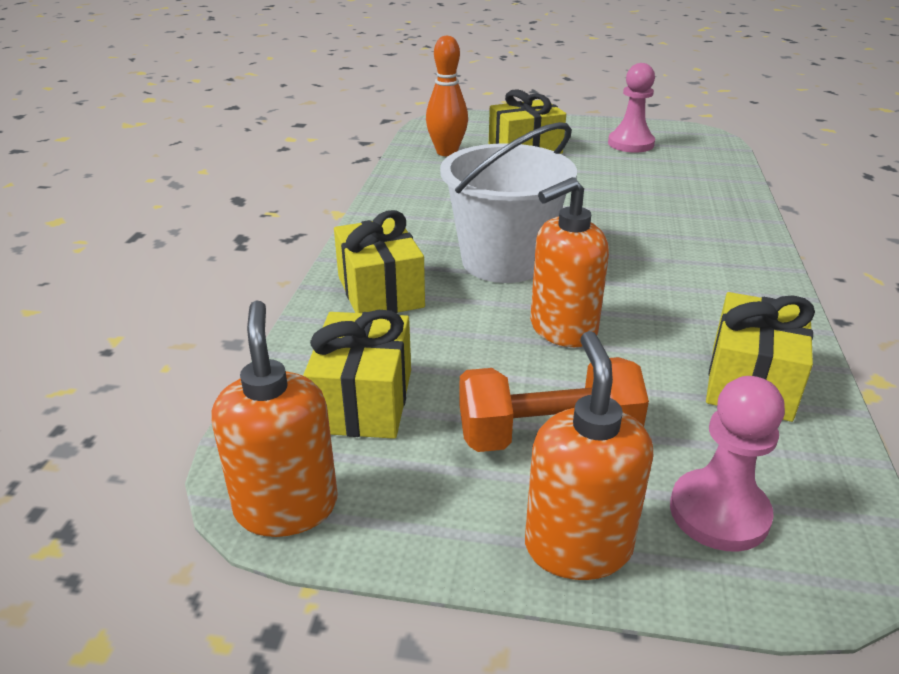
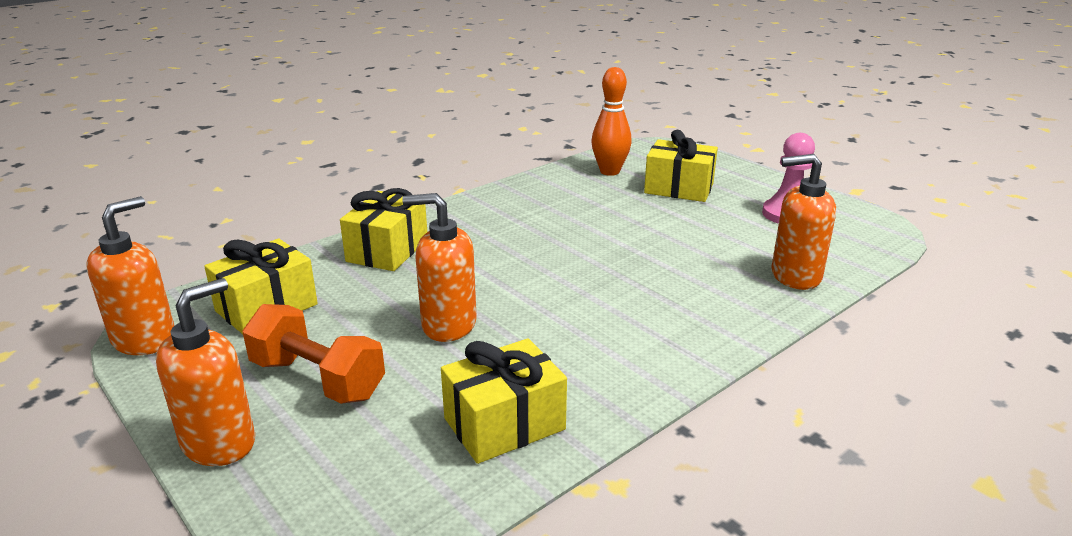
camera: 40 degrees right, 5 degrees down
white bucket [440,122,577,283] -> none
pink pawn [670,376,785,552] -> none
none -> orange soap dispenser [771,154,836,290]

